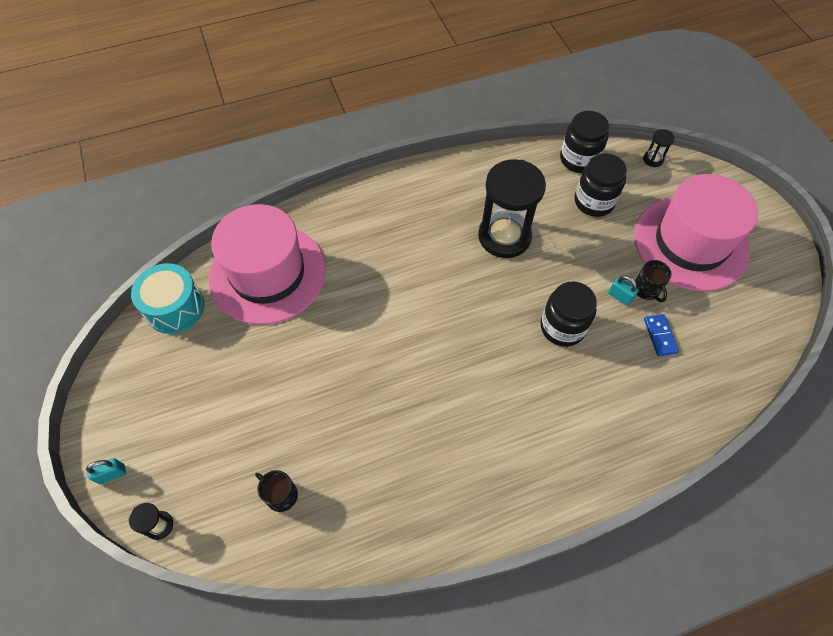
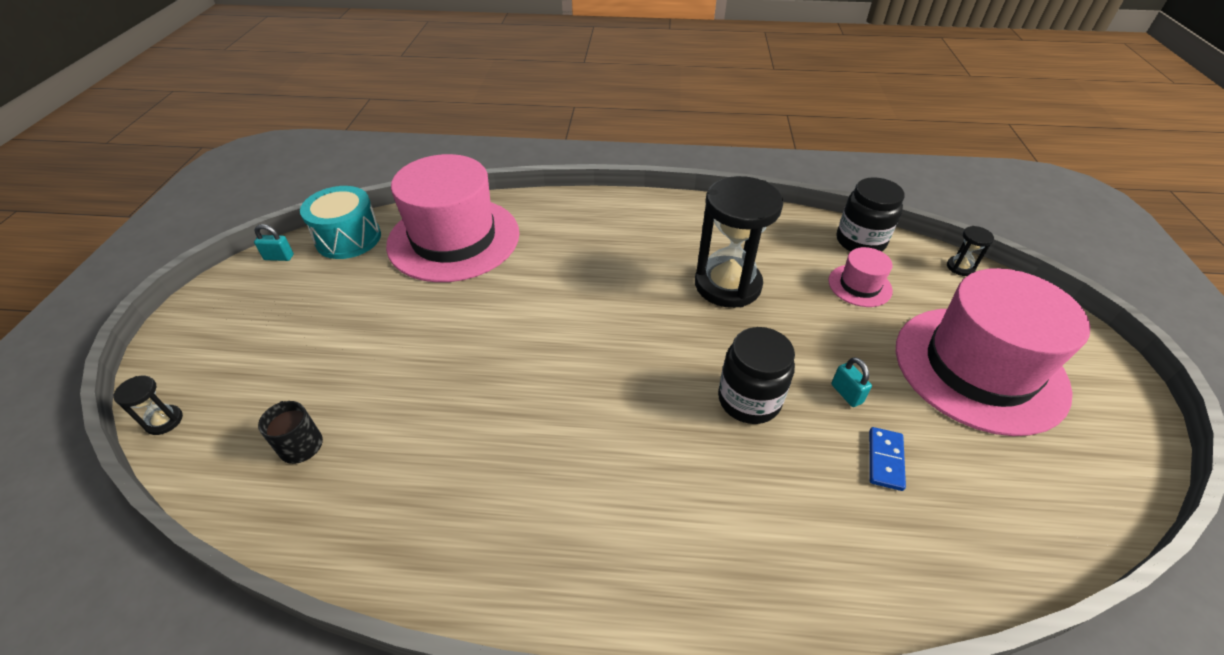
camera: 25 degrees right, 15 degrees down
turquoise padlock [86,458,126,484] -> turquoise padlock moved to [254,224,294,261]
black jar [575,153,627,217] -> pink hat [828,247,893,307]
black mug [635,260,671,302] -> none

